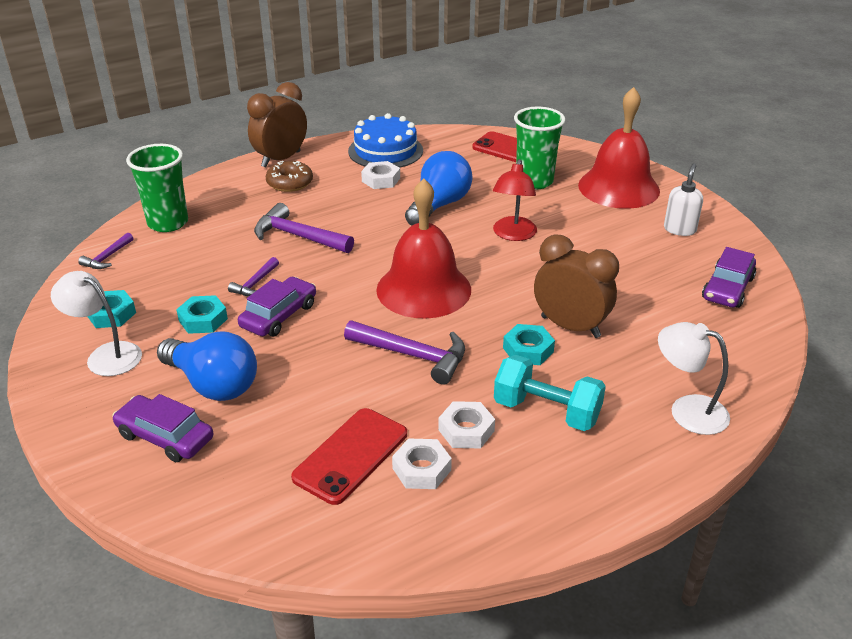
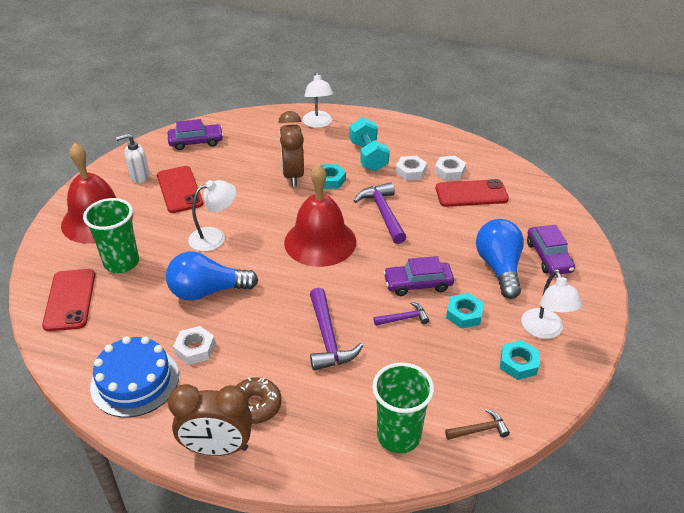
camera: 130 degrees left, 5 degrees up
purple hammer [78,233,133,269] -> brown hammer [445,409,510,440]
red lamp [493,159,537,241] -> white lamp [188,180,236,251]
none -> red phone [157,166,203,213]

